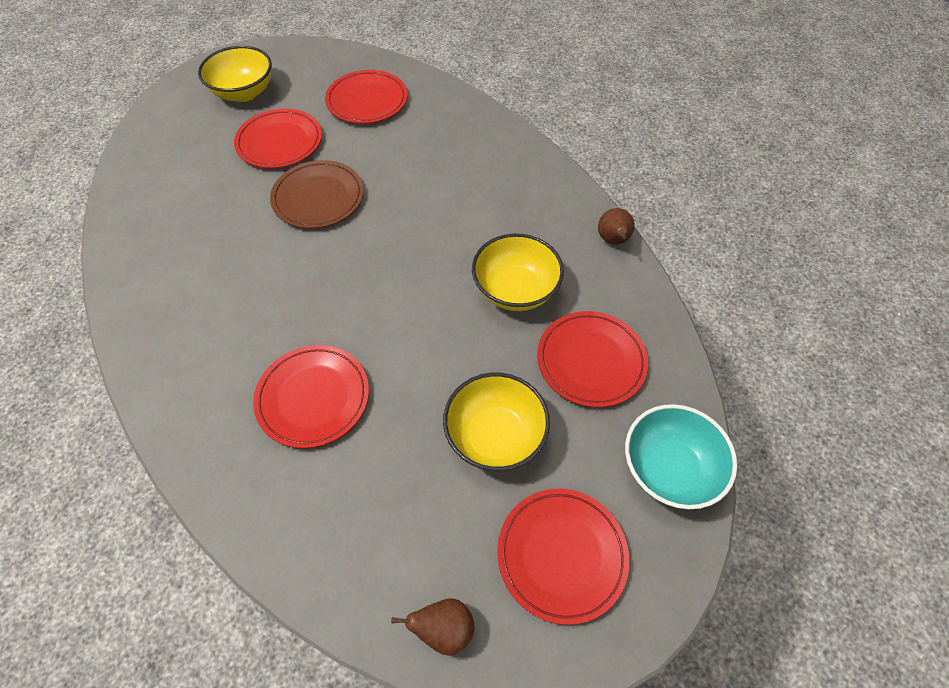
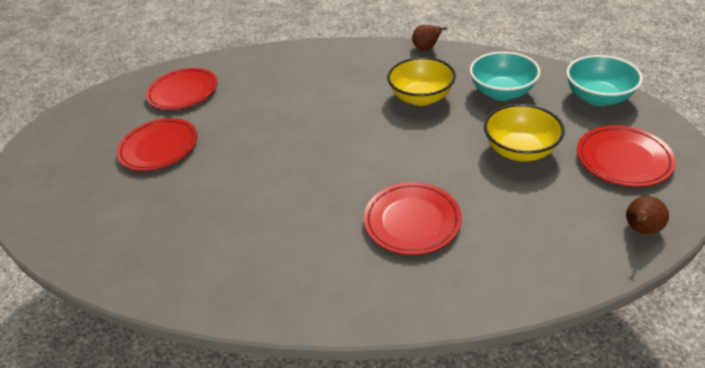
camera: 45 degrees left, 15 degrees down
yellow bowl [198,46,272,102] -> none
brown plate [270,160,364,229] -> none
red plate [537,311,648,408] -> turquoise bowl [470,51,540,101]

